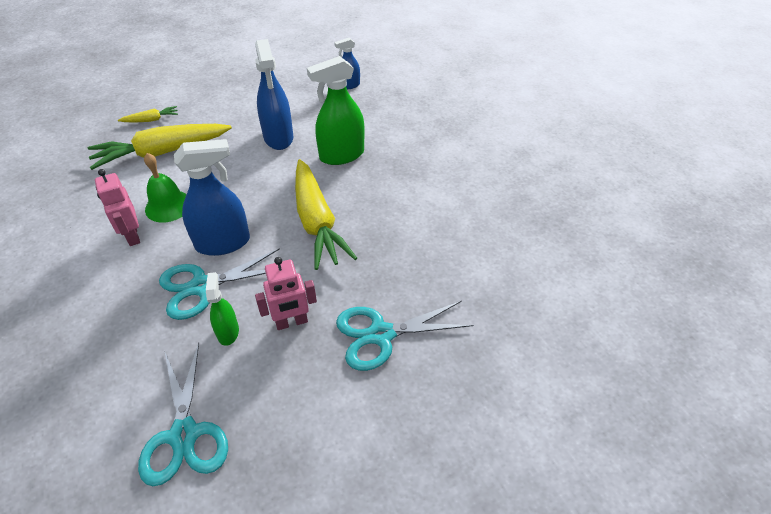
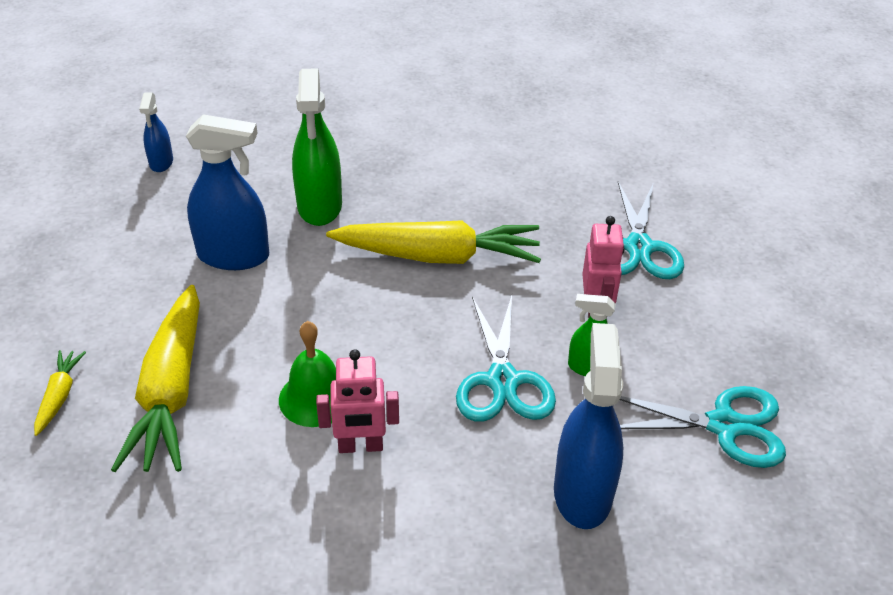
camera: 70 degrees left, 5 degrees down
blue spray bottle [174,139,250,256] -> blue spray bottle moved to [554,323,623,529]

